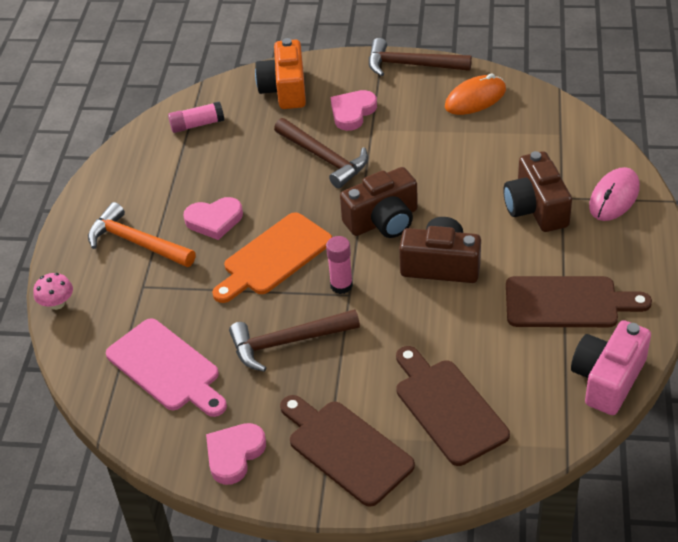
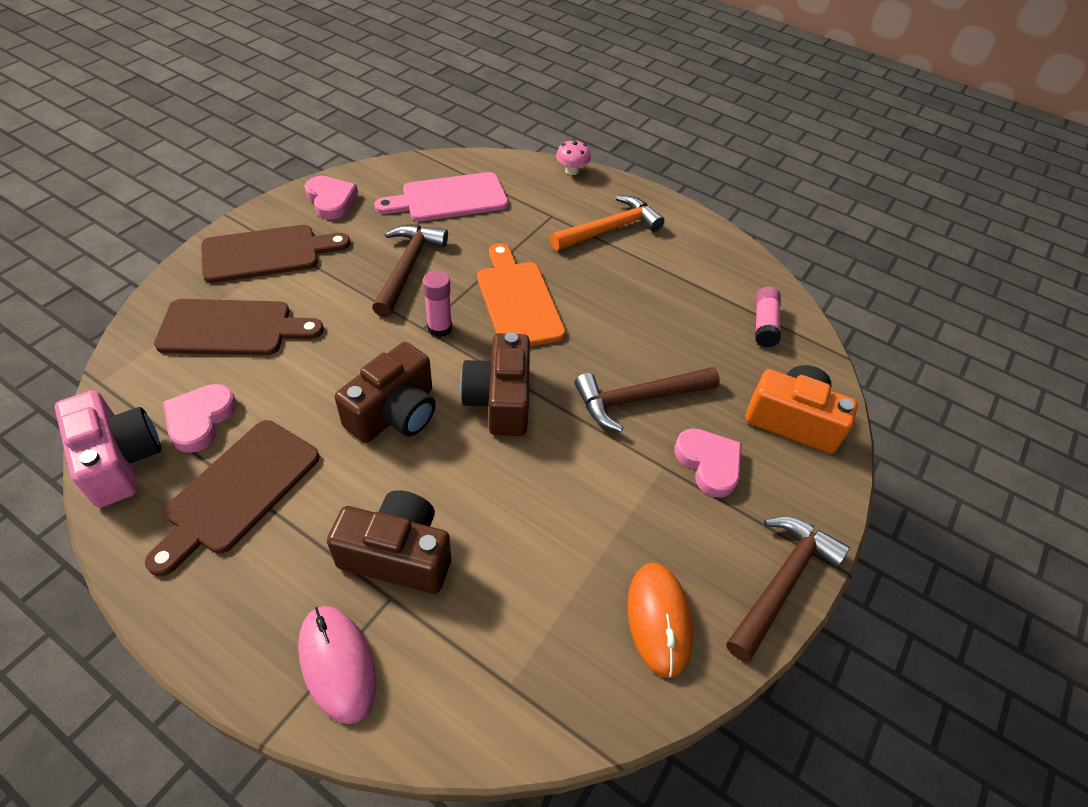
camera: 110 degrees right, 5 degrees up
pink heart [184,197,243,240] -> pink heart moved to [163,384,237,453]

